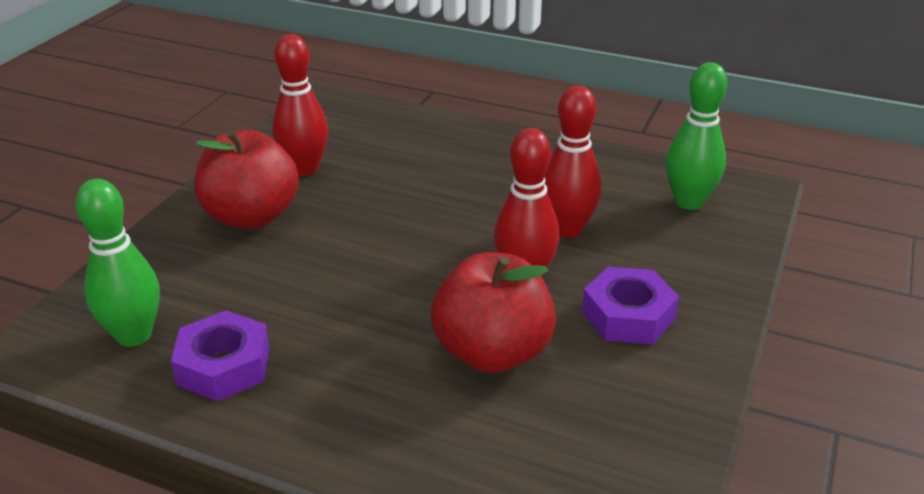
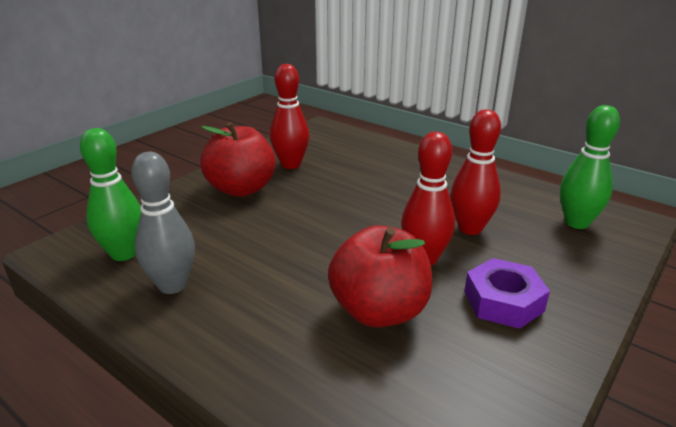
camera: 15 degrees right, 5 degrees down
purple nut [171,310,269,401] -> grey bowling pin [131,152,195,294]

